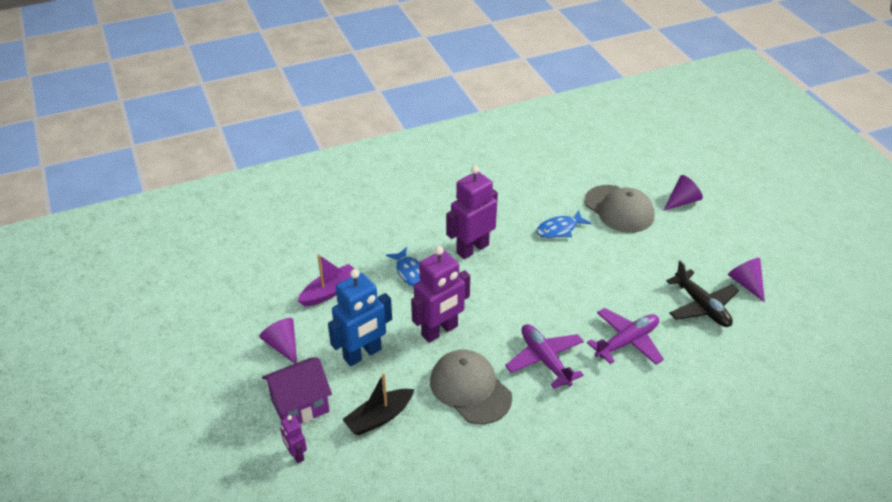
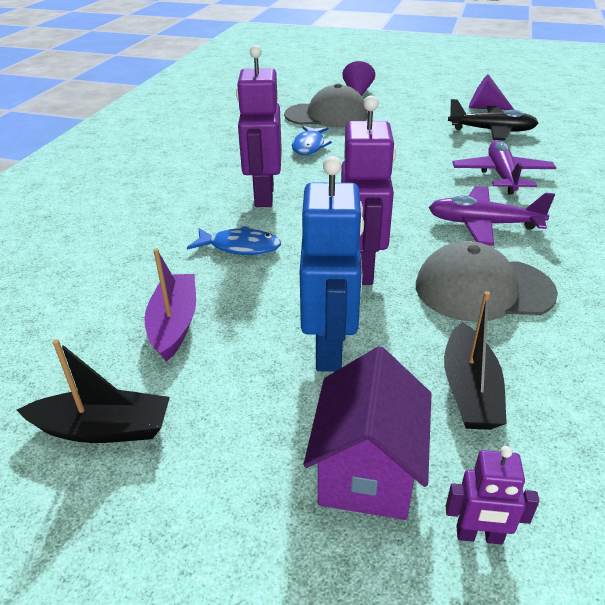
camera: 50 degrees left, 5 degrees down
purple cone [259,318,297,363] -> none
none -> black boat [17,339,170,443]

